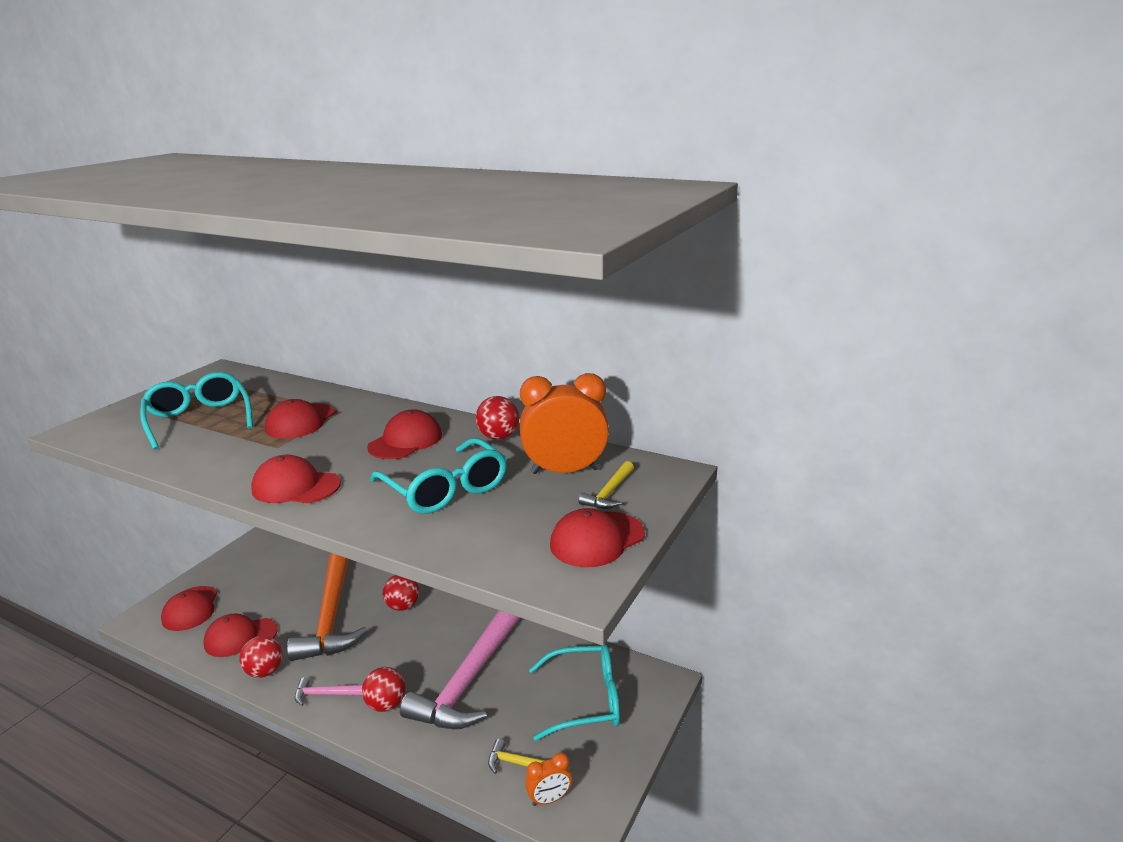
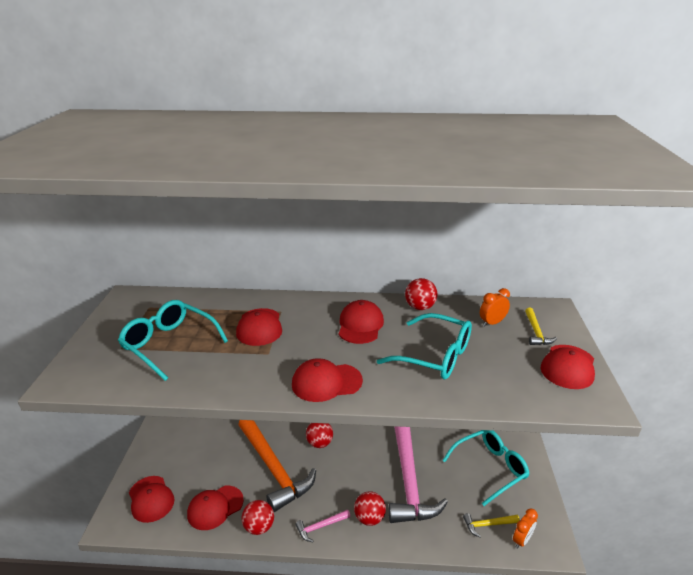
camera: 25 degrees left, 5 degrees up
orange clock [520,373,609,474] -> orange clock [480,288,510,327], size x0.52

